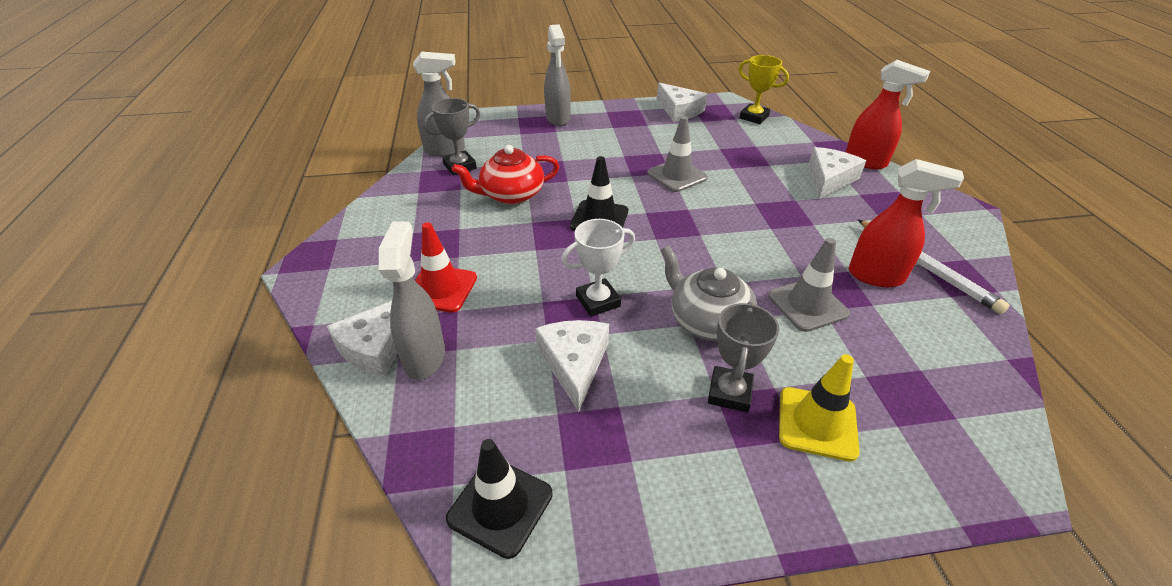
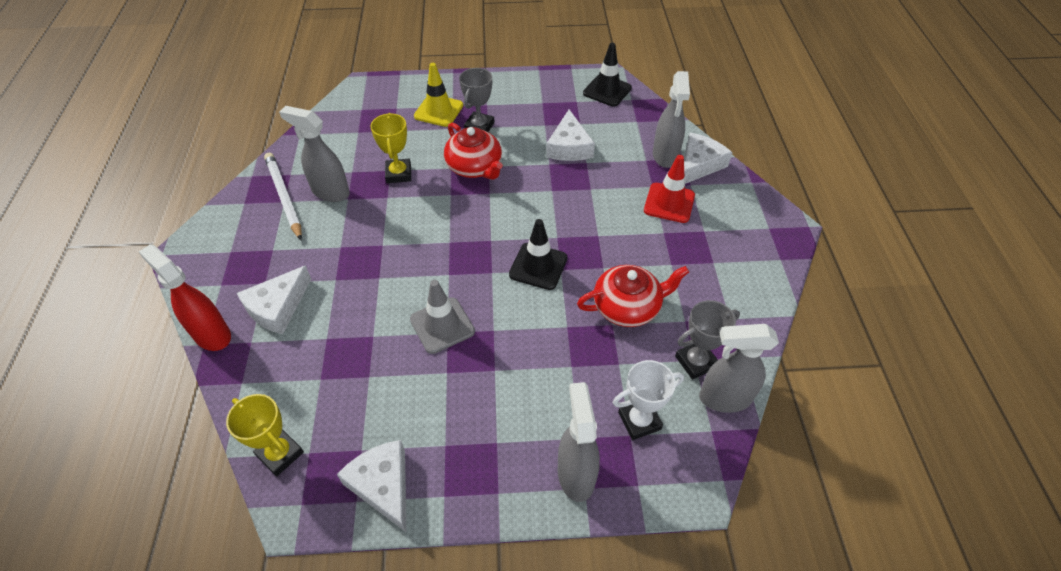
camera: 175 degrees left, 10 degrees up
white trophy [562,219,635,317] -> white trophy moved to [613,360,684,440]
grey teapot [661,246,757,341] -> red teapot [444,122,503,180]
grey traffic cone [768,238,850,332] -> yellow trophy [370,113,411,183]
red spray bottle [848,159,964,287] -> grey spray bottle [279,106,350,202]

